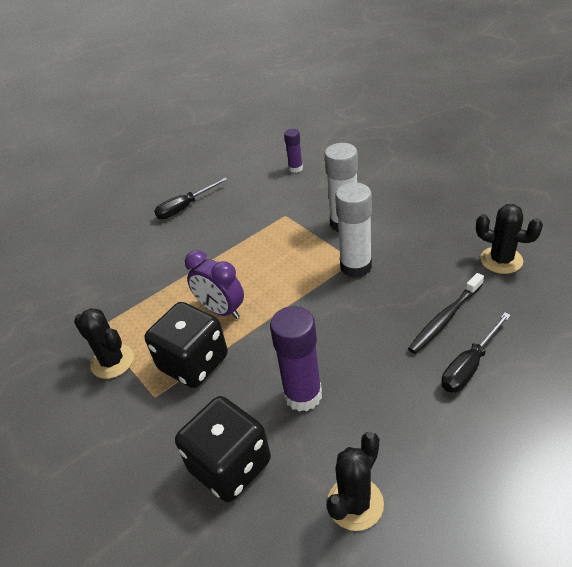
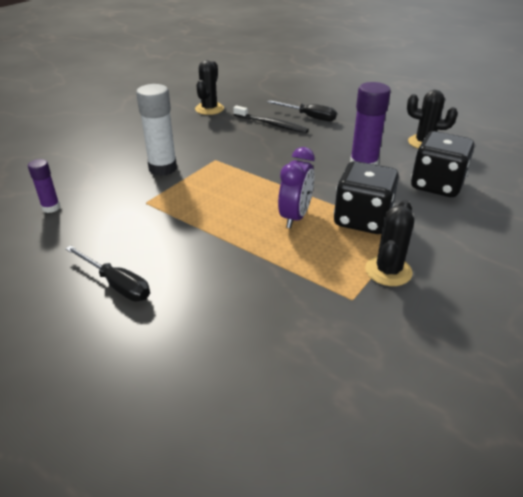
camera: 110 degrees left, 5 degrees down
white glue stick [335,182,372,278] -> none

